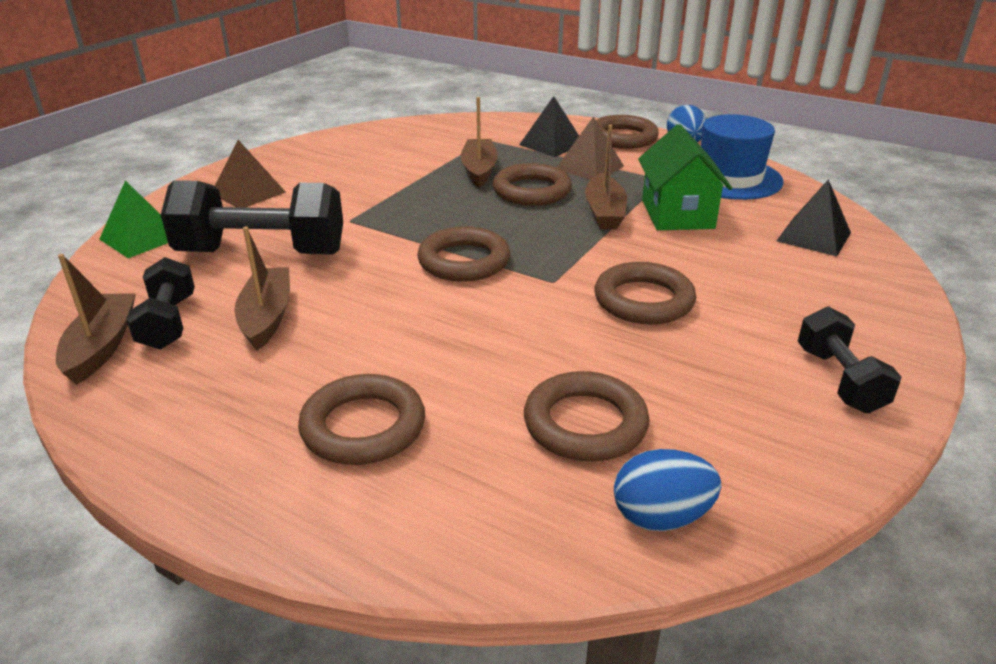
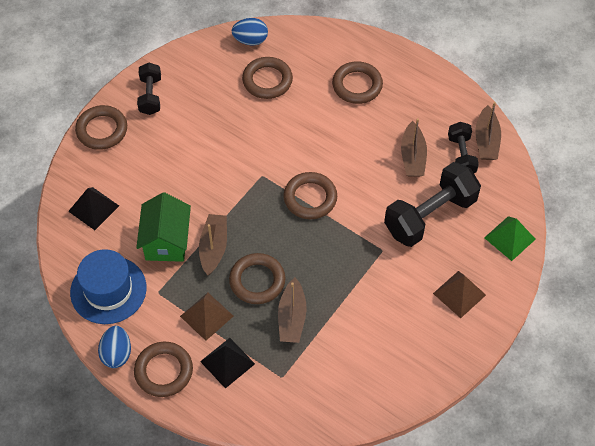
camera: 175 degrees left, 25 degrees up
black dumbbell [161,180,343,255] -> black dumbbell turned 45 degrees counterclockwise [384,162,481,247]
brown ring [595,262,696,324] -> brown ring moved to [75,105,127,150]

